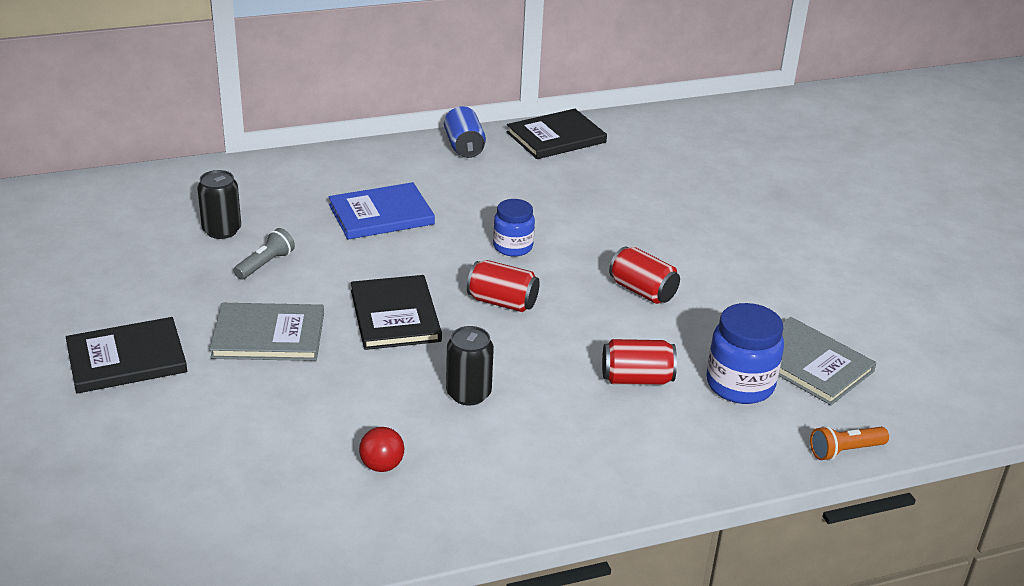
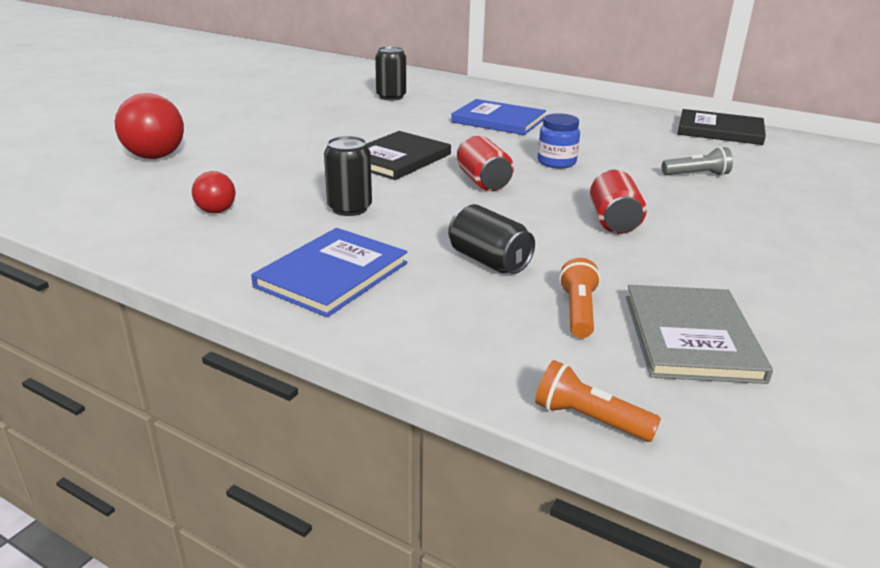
camera: 50 degrees right, 5 degrees down
black book [66,317,187,394] -> none
grey book [209,303,324,361] -> none
grey flashlight [234,228,295,280] -> grey flashlight moved to [662,147,733,176]
blue can [444,106,486,158] -> none
red can [602,339,677,385] -> black can [448,204,535,274]
blue jar [706,303,784,404] -> orange flashlight [559,258,601,338]
none -> red ball [115,93,184,159]
none -> blue book [251,228,407,317]

